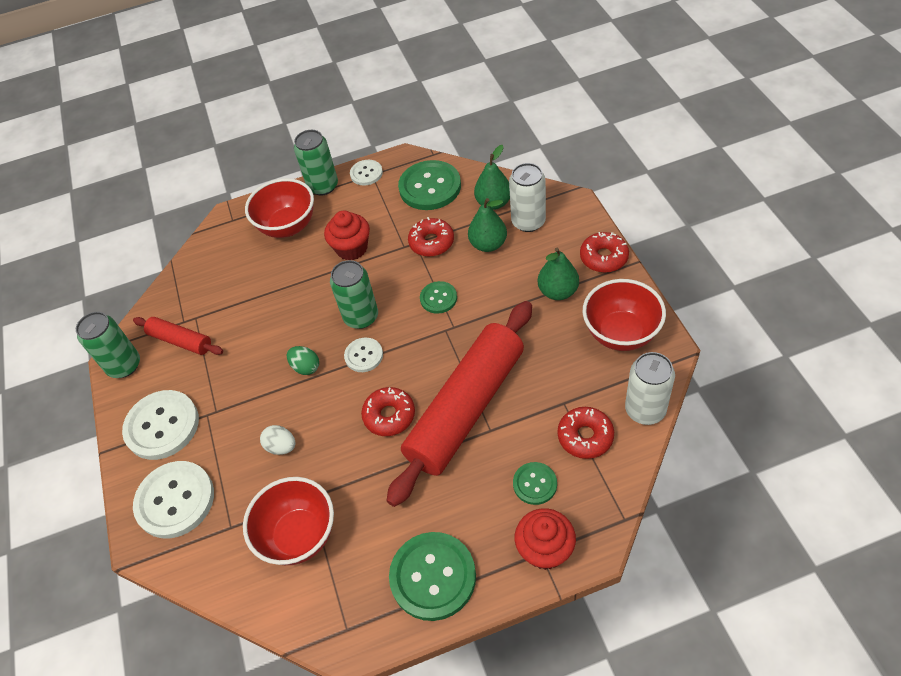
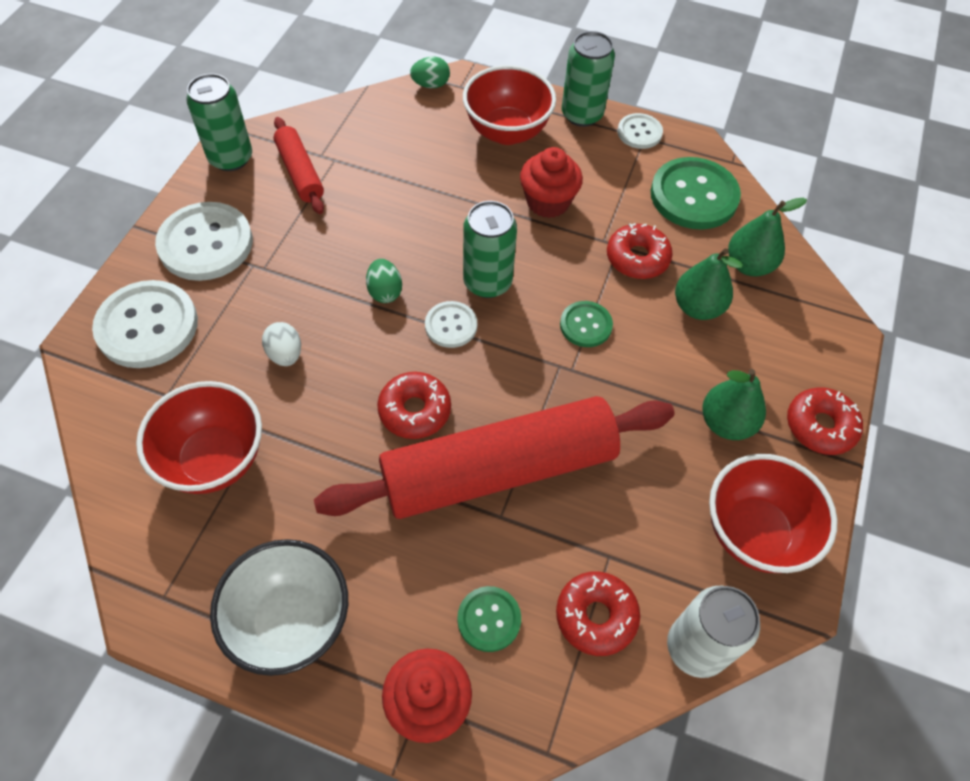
camera: 30 degrees right, 5 degrees up
green button [389,532,476,621] -> white bowl [210,539,348,676]
white can [509,163,546,232] -> none
none -> green egg [410,56,450,88]

